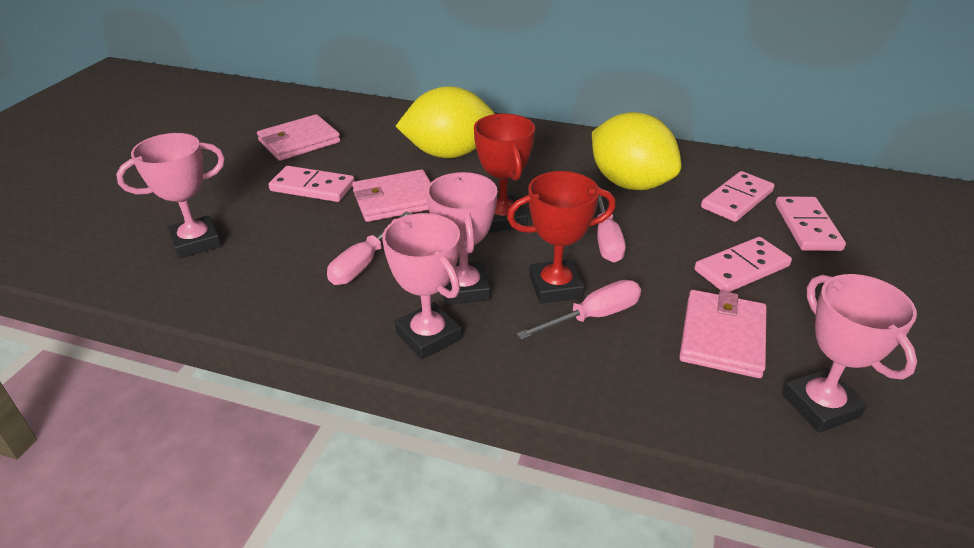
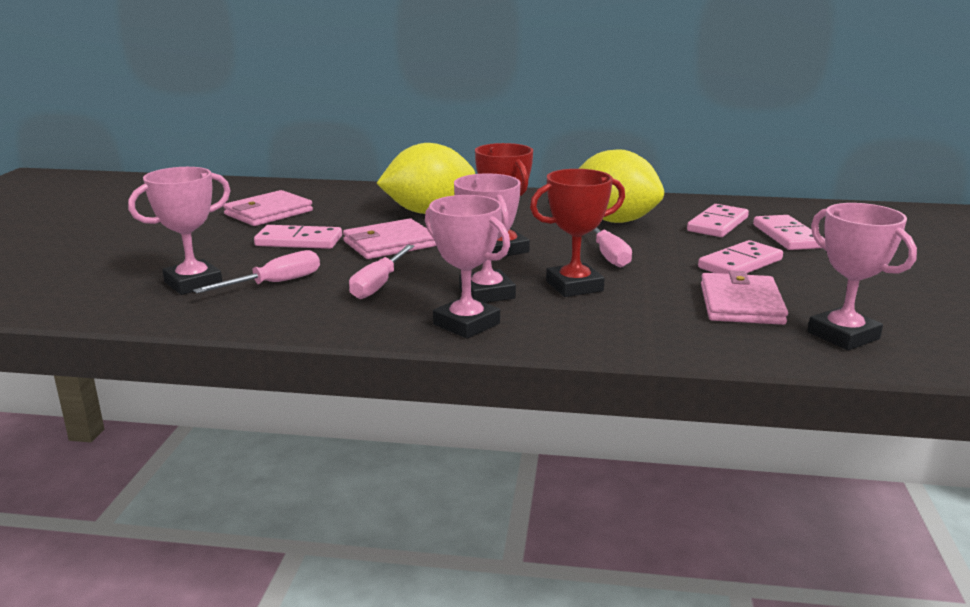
camera: 10 degrees left, 15 degrees down
pink screwdriver [517,280,641,340] -> pink screwdriver moved to [193,250,320,293]

